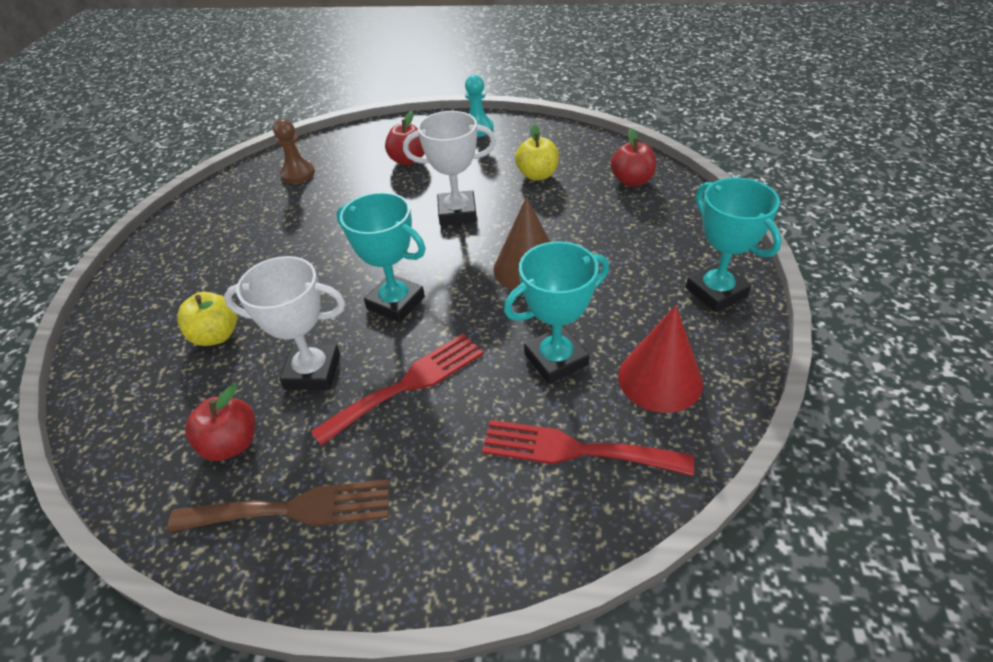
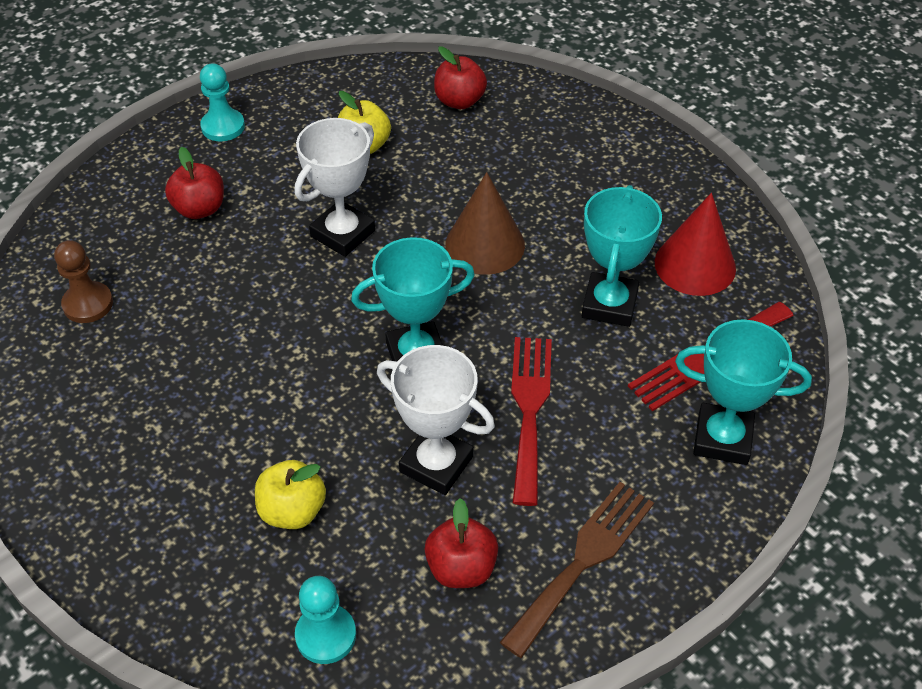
camera: 50 degrees left, 5 degrees up
white trophy [224,256,345,390] -> white trophy turned 75 degrees clockwise [377,345,495,495]
turquoise trophy [686,178,782,312] -> turquoise trophy moved to [675,319,812,465]
none -> turquoise pawn [295,576,356,664]

